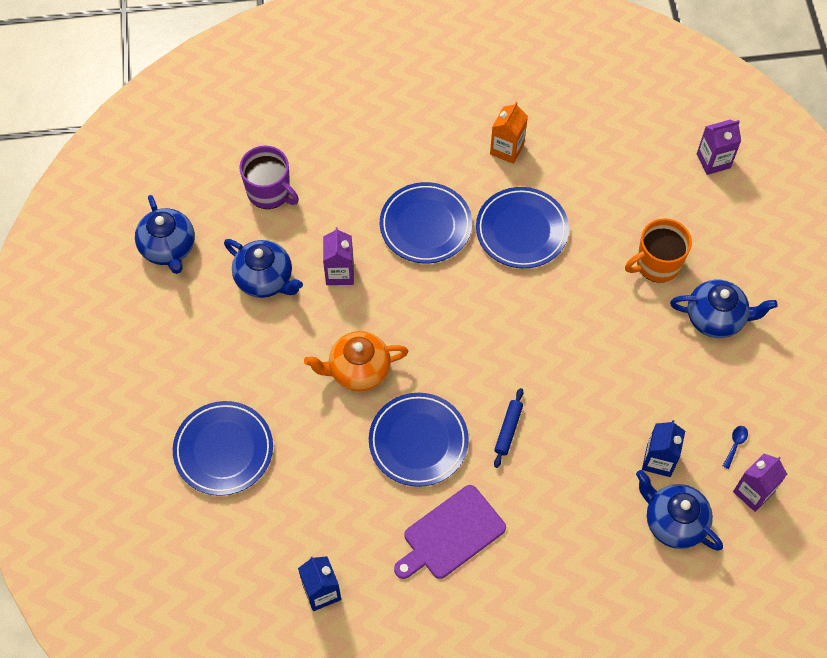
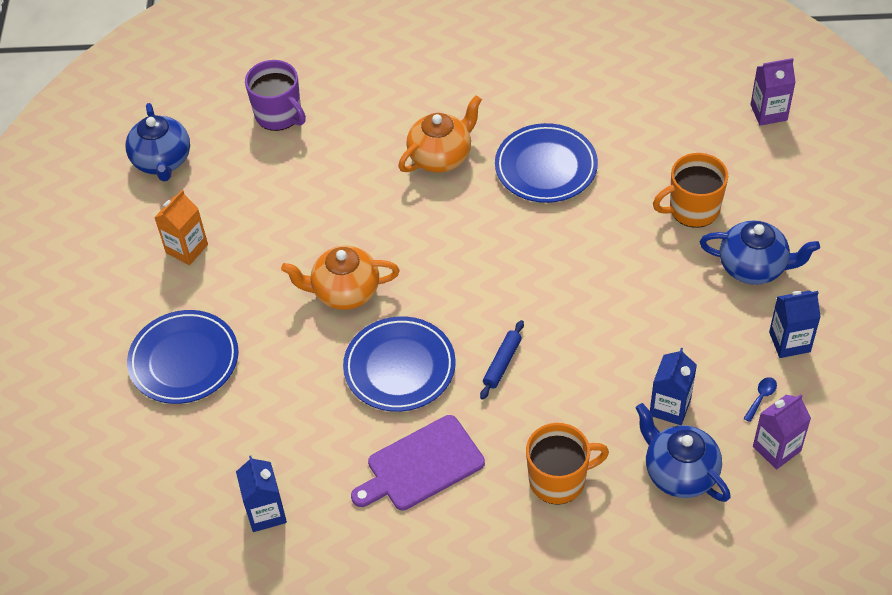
camera: 10 degrees right, 10 degrees down
blue teapot [224,239,303,298] -> none
purple carton [323,227,354,285] -> none
blue plate [380,182,472,263] -> orange teapot [398,95,482,173]
orange carton [490,102,528,164] -> orange carton moved to [154,190,208,265]
none -> orange mug [526,423,609,505]
none -> blue carton [769,291,821,358]

